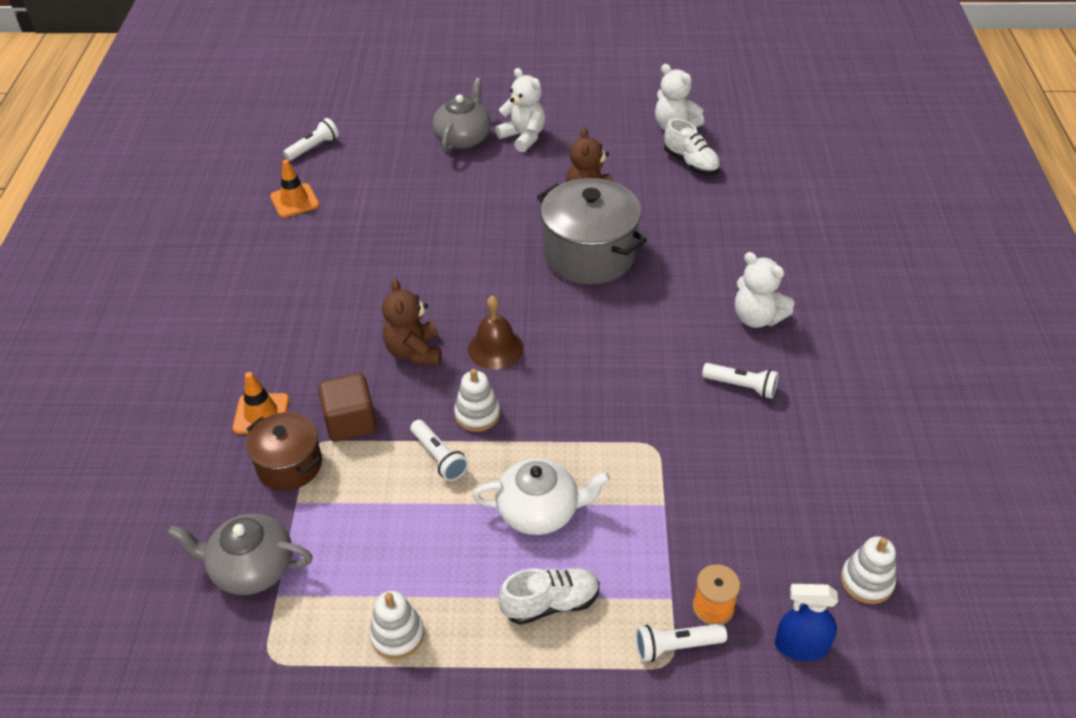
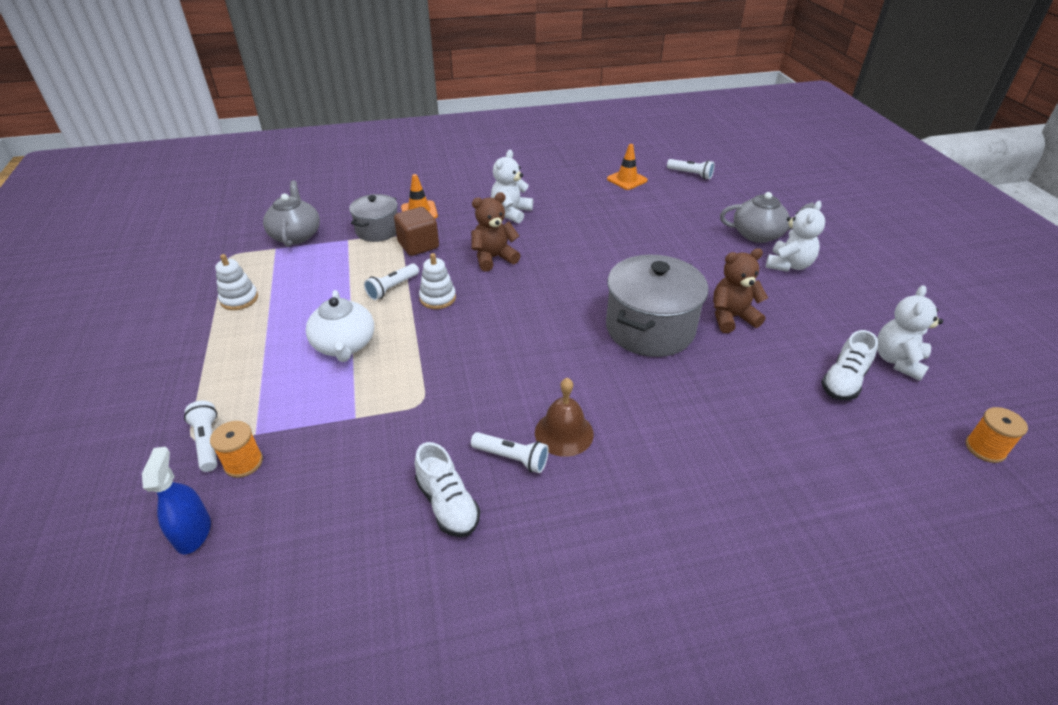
camera: 75 degrees right, 5 degrees down
brown pot [246,412,322,490] -> grey pot [349,194,398,242]
brown bell [468,295,524,369] -> brown bell moved to [535,378,594,457]
white shoe [498,568,600,625] -> white shoe moved to [415,442,480,537]
white flashlight [702,363,778,399] -> white flashlight turned 75 degrees counterclockwise [471,432,549,473]
white teddy bear [735,252,794,328] -> white teddy bear moved to [491,150,533,223]
white stacking toy [841,537,896,604] -> none
none -> orange spool [966,407,1028,463]

